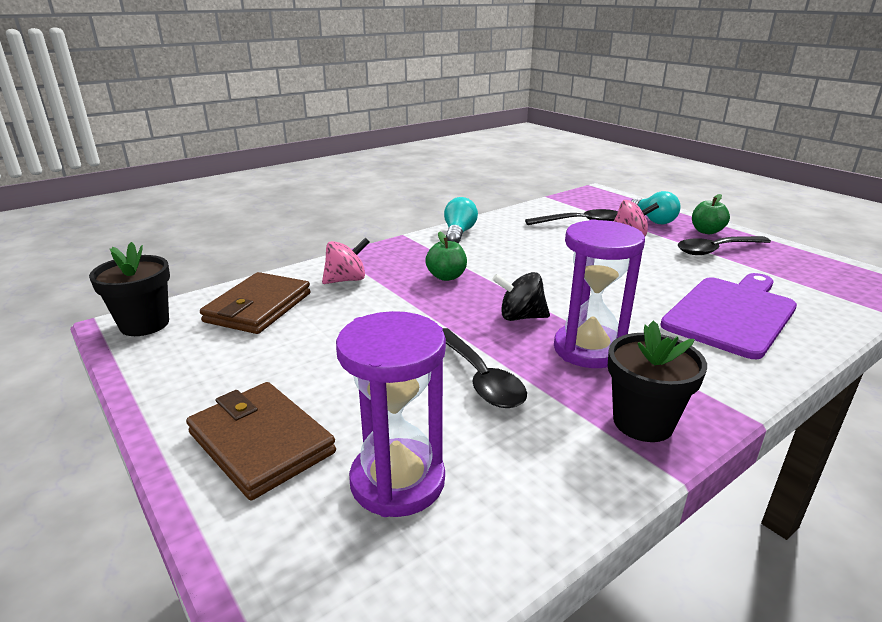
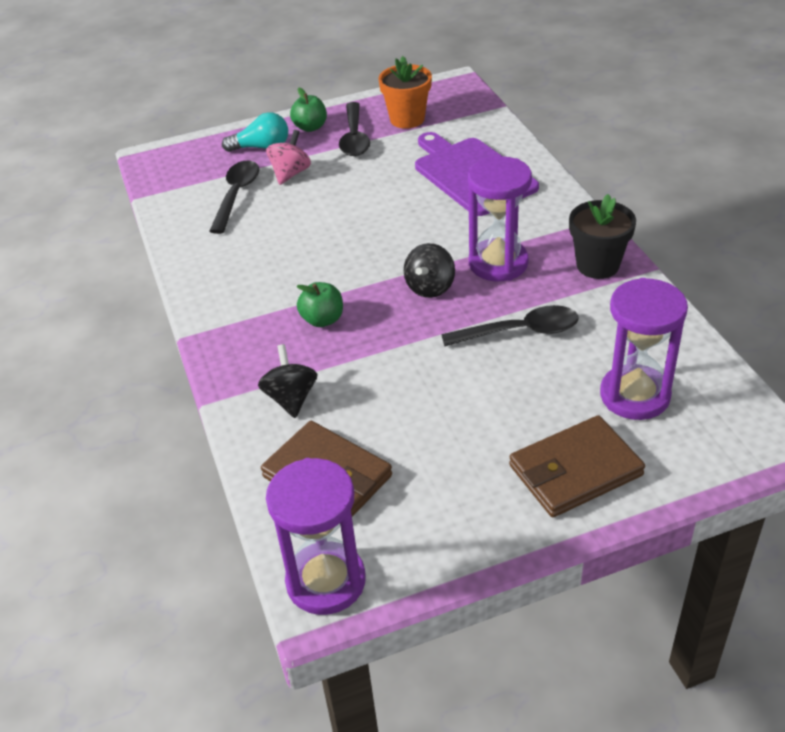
camera: 70 degrees left, 15 degrees up
black flower pot [89,242,170,336] -> purple hourglass [266,458,366,615]
pink spinning top [322,238,370,284] -> black spinning top [258,344,317,418]
turquoise light bulb [444,197,478,243] -> none
none -> orange flower pot [378,56,432,129]

